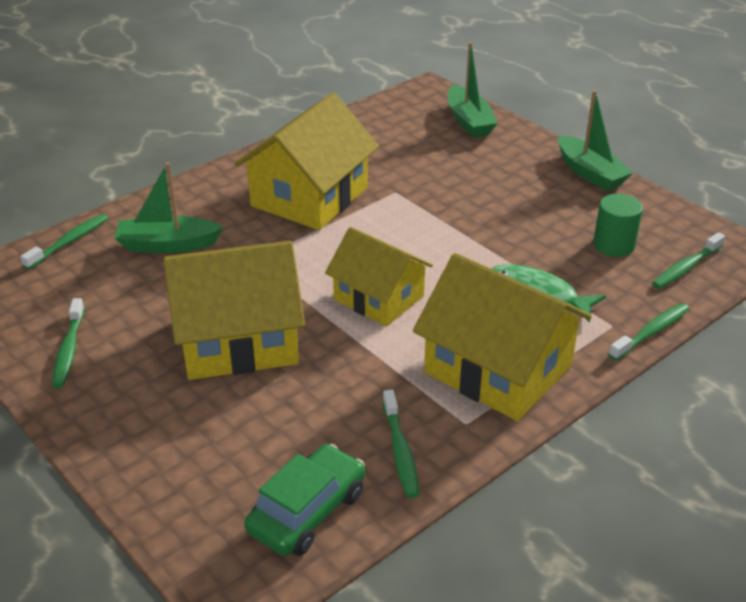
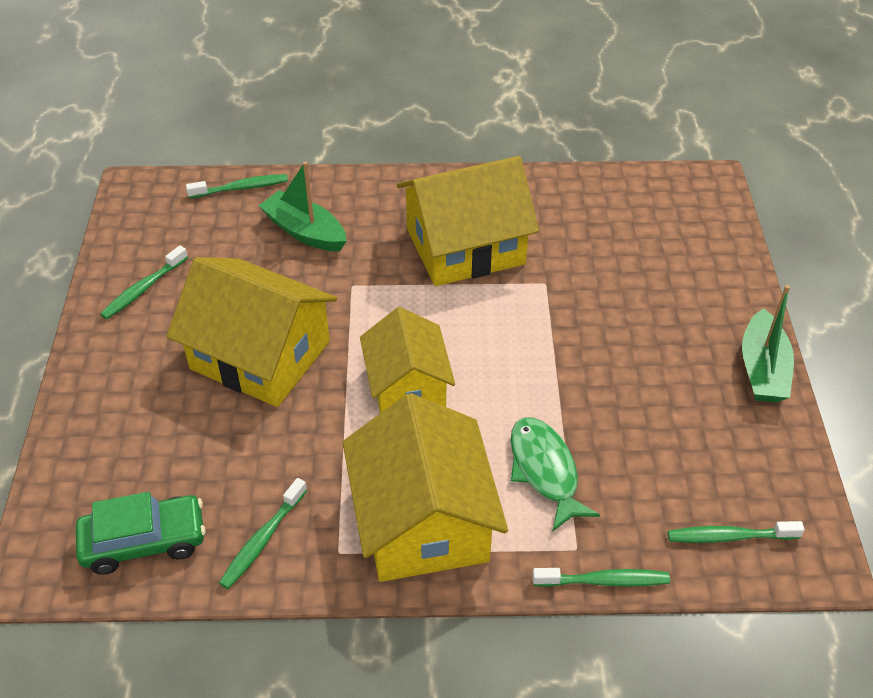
camera: 40 degrees right, 10 degrees up
green boat [448,42,498,138] -> none
green cylinder [593,194,643,257] -> none

